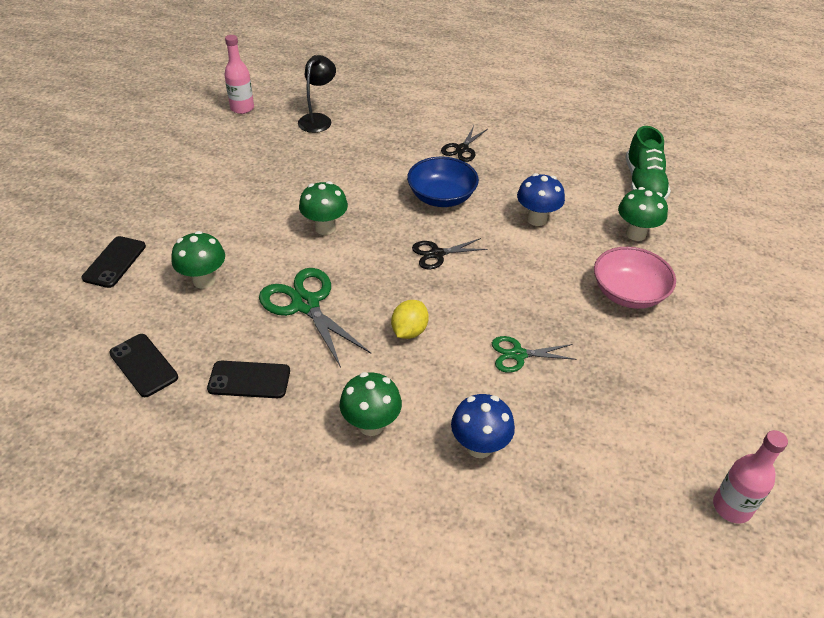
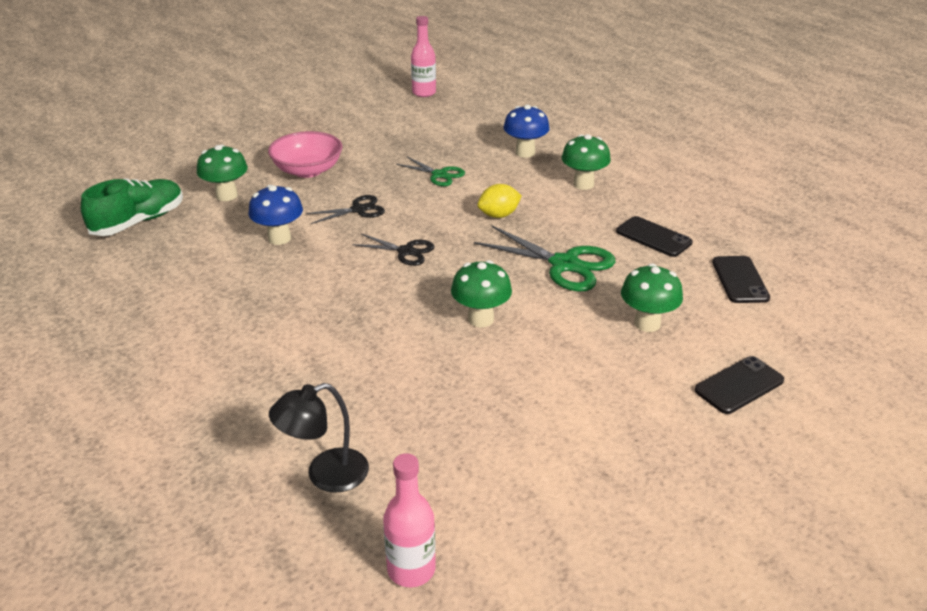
camera: 140 degrees left, 10 degrees down
green scissors [259,268,371,368] -> green scissors turned 60 degrees counterclockwise [474,225,615,292]
blue bowl [407,157,479,207] -> none
black scissors [441,126,488,162] -> black scissors moved to [306,195,385,224]

